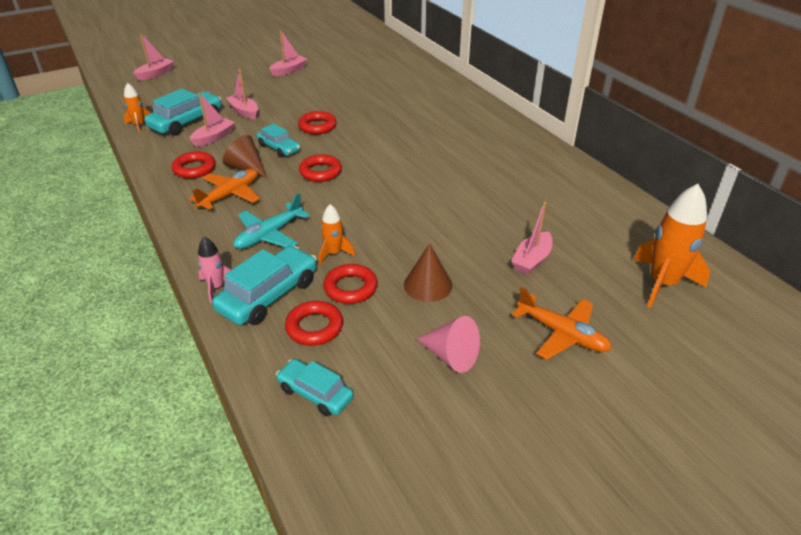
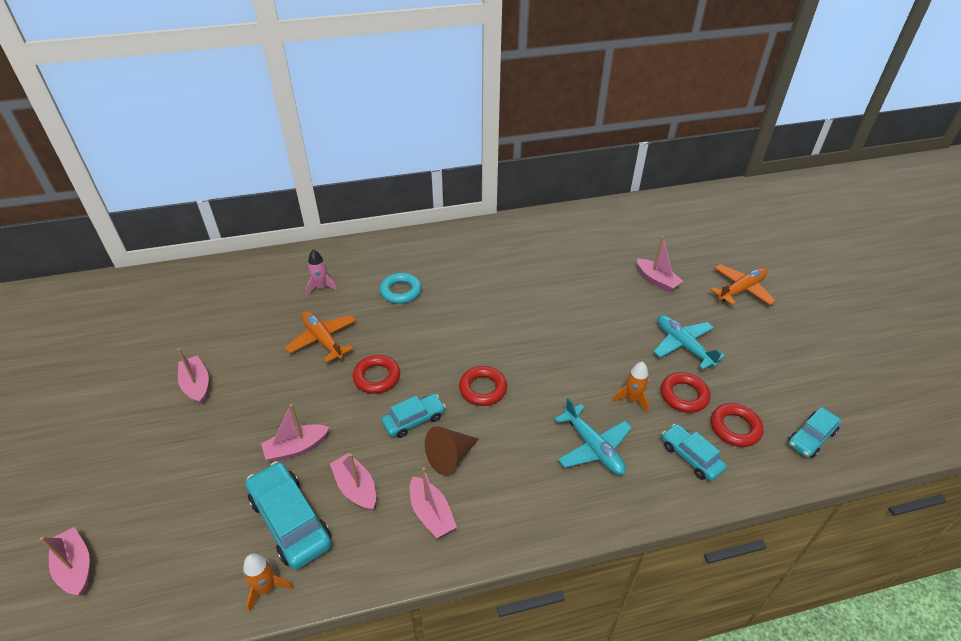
camera: 75 degrees left, 5 degrees up
red ring [172,151,216,179] -> pink boat [410,467,457,538]
orange plane [189,169,260,210] -> orange plane moved to [285,311,356,363]
pink rocket [198,237,232,303] -> pink rocket moved to [306,249,338,296]
turquoise car [212,246,317,325] -> turquoise car [662,424,727,481], size x0.62
brown cone [404,243,453,302] -> turquoise plane [653,315,725,370]
pink cone [417,316,480,373] -> none
orange rocket [633,184,710,308] -> none
none -> turquoise ring [380,273,422,304]

